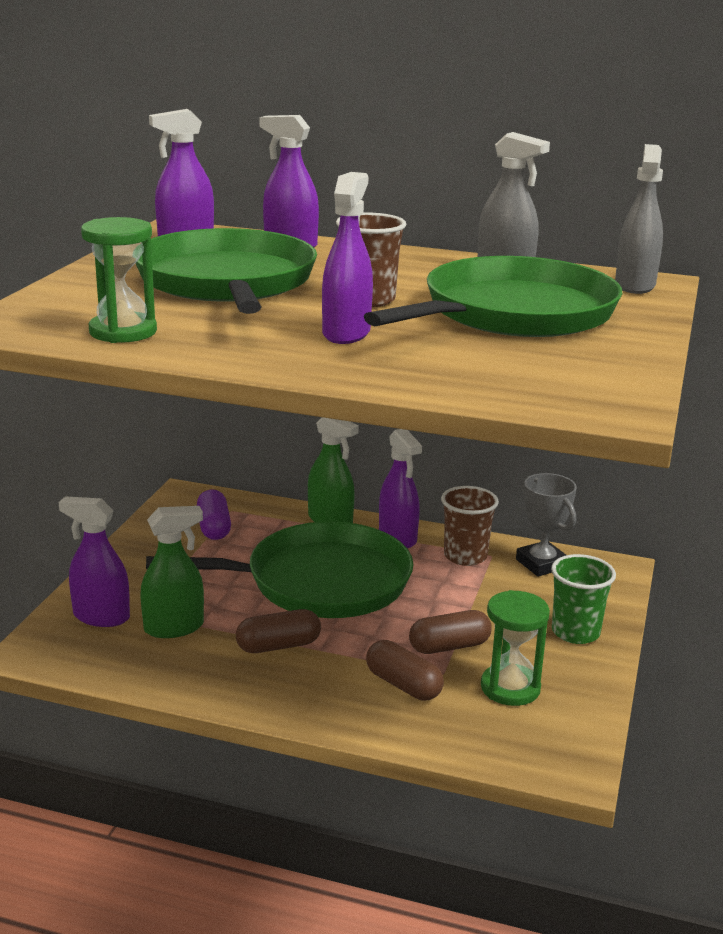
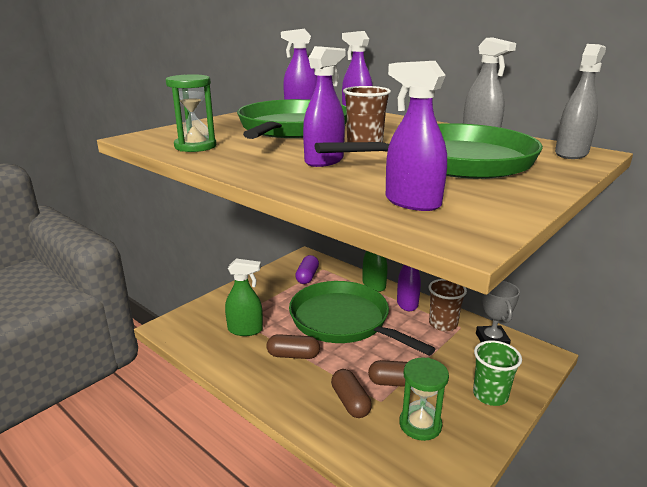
camera: 25 degrees right, 0 degrees up
purple spray bottle [59,496,130,627] -> purple spray bottle moved to [386,61,447,211]
green pan [146,521,414,618] -> green pan turned 150 degrees counterclockwise [289,281,435,356]

